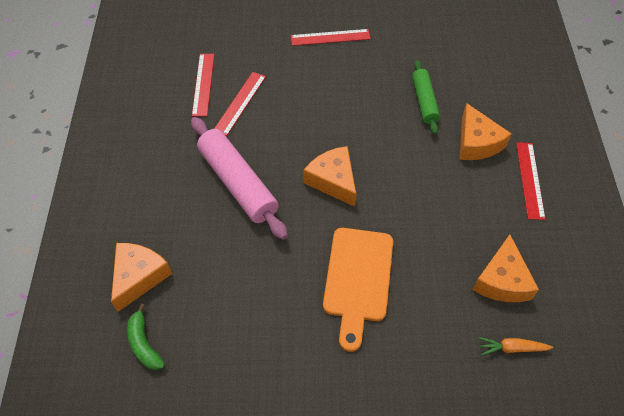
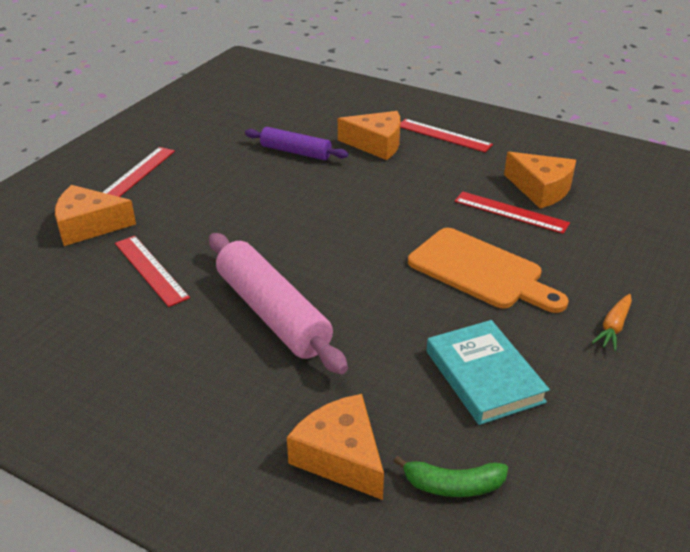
camera: 60 degrees left, 20 degrees down
pink rolling pin [191,117,288,240] -> pink rolling pin turned 60 degrees clockwise [209,233,348,374]
red ruler [192,54,214,116] -> red ruler moved to [454,191,570,234]
orange cheese [303,146,356,207] -> orange cheese moved to [55,185,136,246]
green rolling pin [412,60,440,135] -> purple rolling pin [245,127,349,160]
orange carrot [479,337,553,355] -> orange carrot moved to [592,294,632,351]
none -> turquoise book [427,320,550,425]

